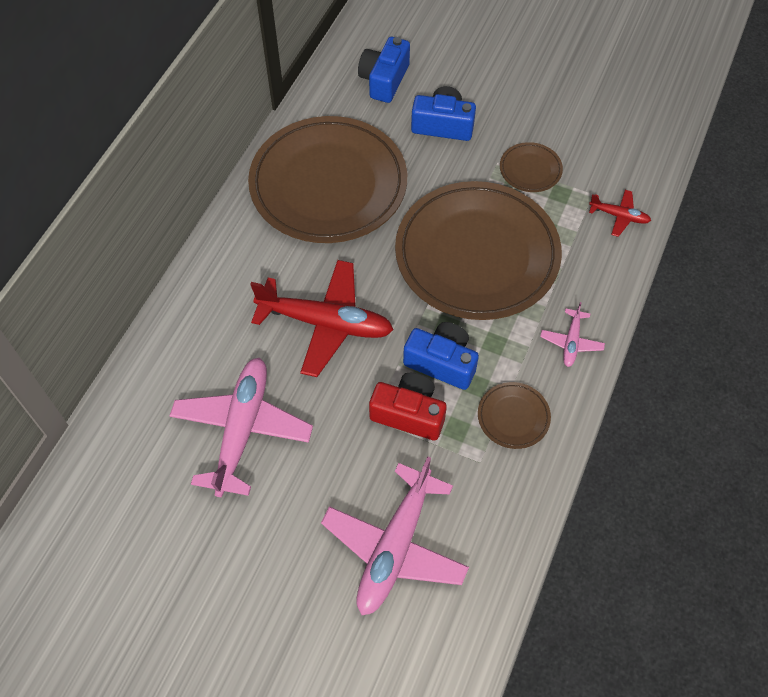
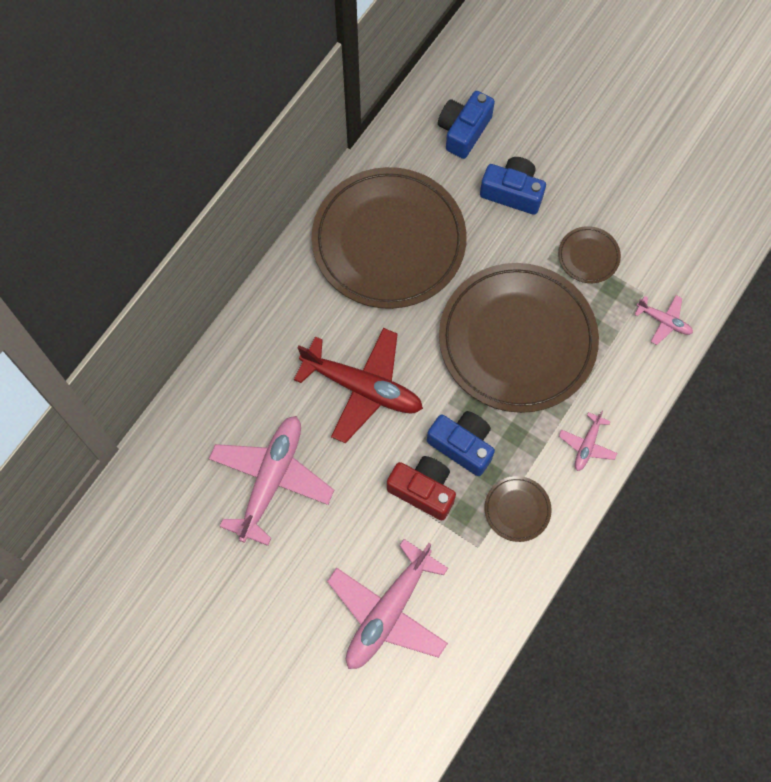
camera: 10 degrees right, 10 degrees up
red plane [589,190,651,237] -> pink plane [634,295,693,345]

